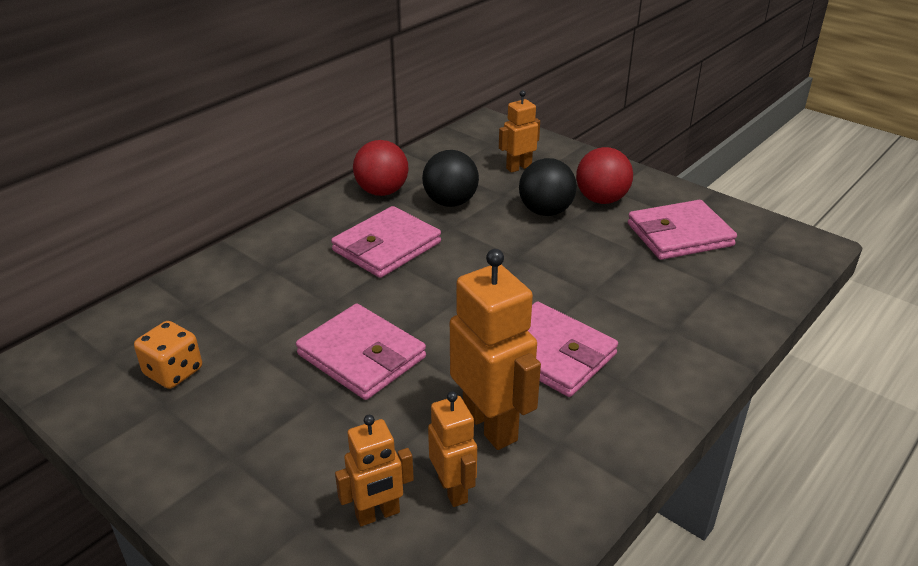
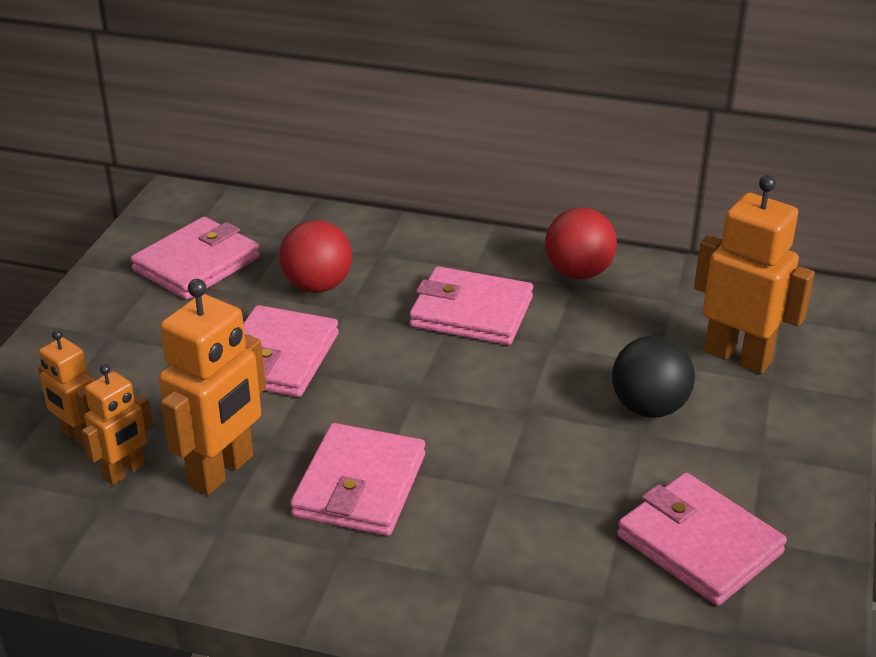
camera: 65 degrees right, 0 degrees up
orange dice [134,321,202,389] -> pink wallet [130,217,260,300]
black ball [422,150,479,207] -> none
orange robot [499,90,540,173] -> orange robot [694,175,815,374], size x1.71
red ball [576,147,633,204] -> red ball moved to [279,220,352,293]

